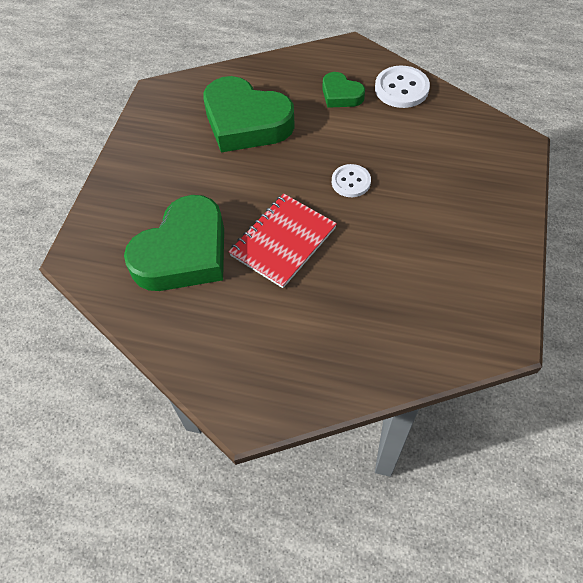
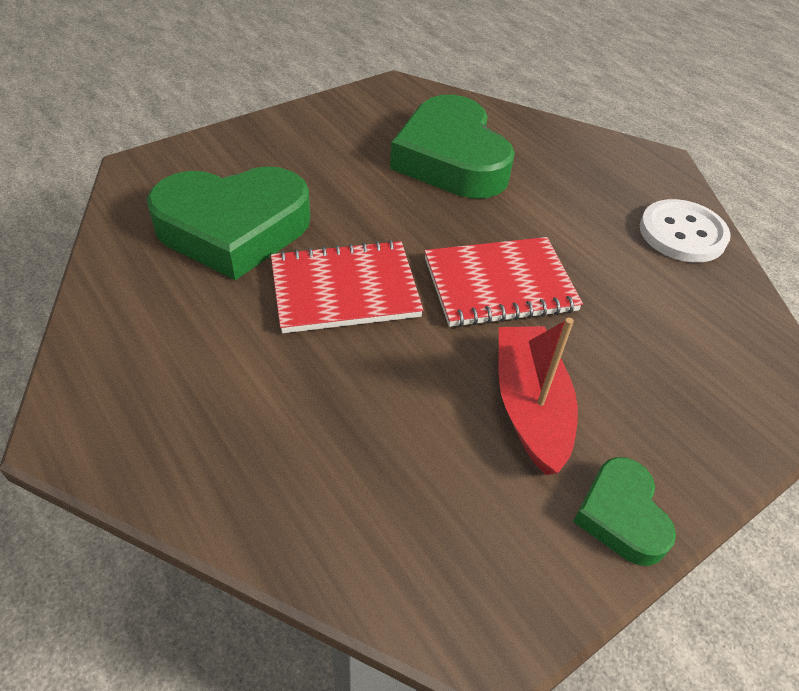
camera: 35 degrees right, 10 degrees down
green heart [323,72,365,108] -> green heart moved to [573,457,676,566]
white button [332,164,371,197] -> red notebook [424,237,583,327]
none -> red boat [498,318,578,475]

